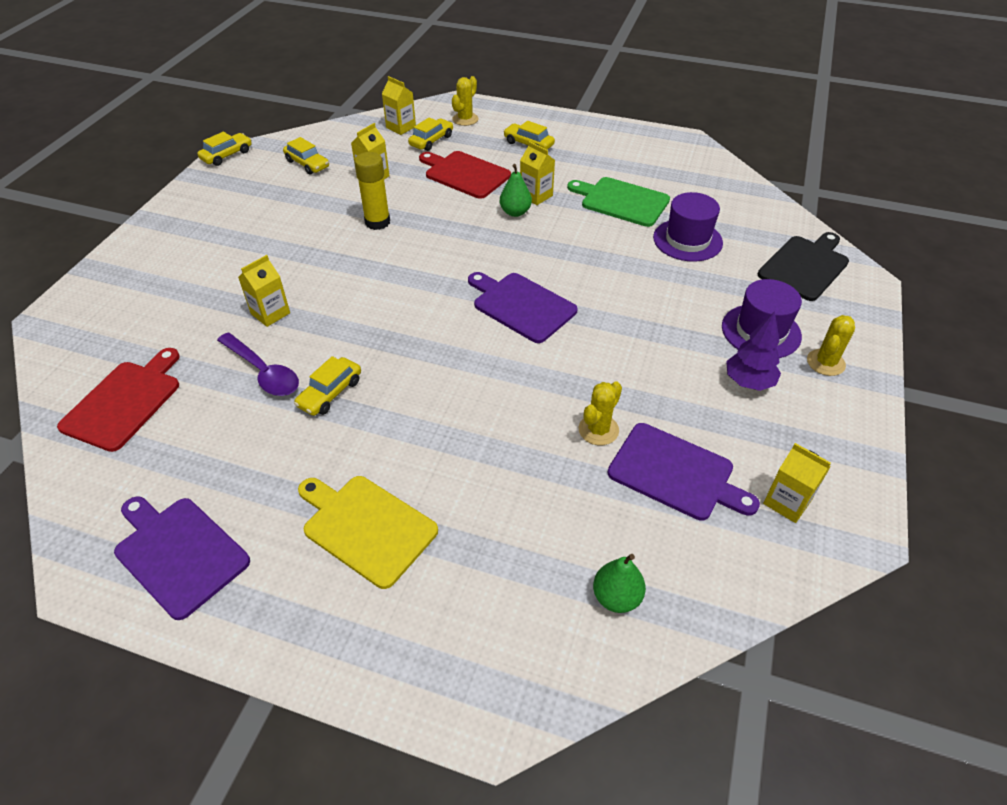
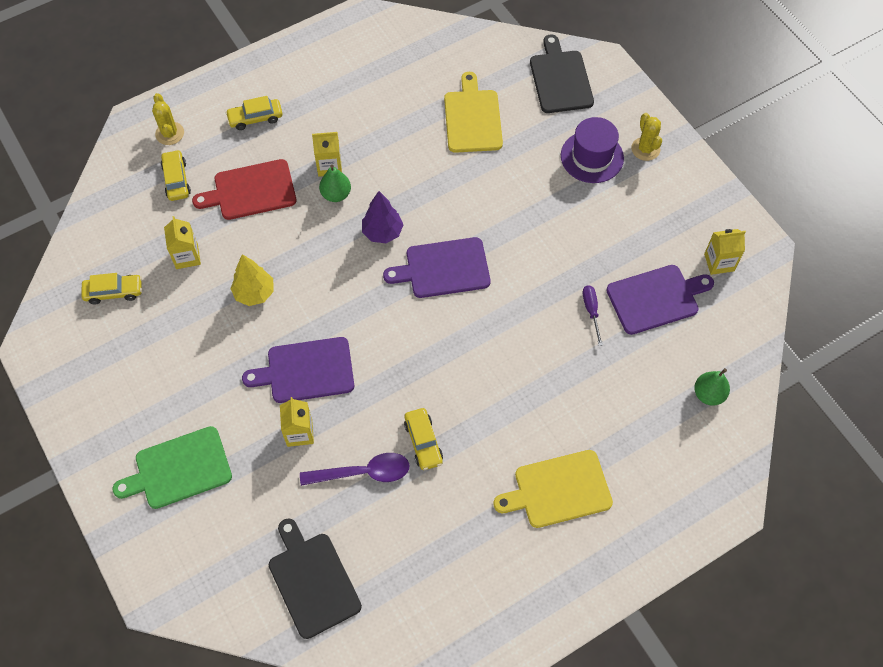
camera: 50 degrees left, 15 degrees up
red cutting board [57,348,180,452] -> black cutting board [269,519,362,639]
purple cutting board [114,496,250,620] -> purple cutting board moved to [242,337,354,403]
yellow car [197,132,251,166] -> none
yellow glue stick [354,152,390,230] -> yellow tree [230,254,274,306]
yellow carton [382,76,416,135] -> none
green cutting board [567,177,670,227] -> green cutting board moved to [113,426,232,509]
yellow cactus [579,381,622,445] -> purple screwdriver [583,285,603,346]
purple hat [653,192,723,262] -> yellow cutting board [444,72,503,153]
purple tree [726,311,781,391] -> purple tree moved to [362,191,403,243]

